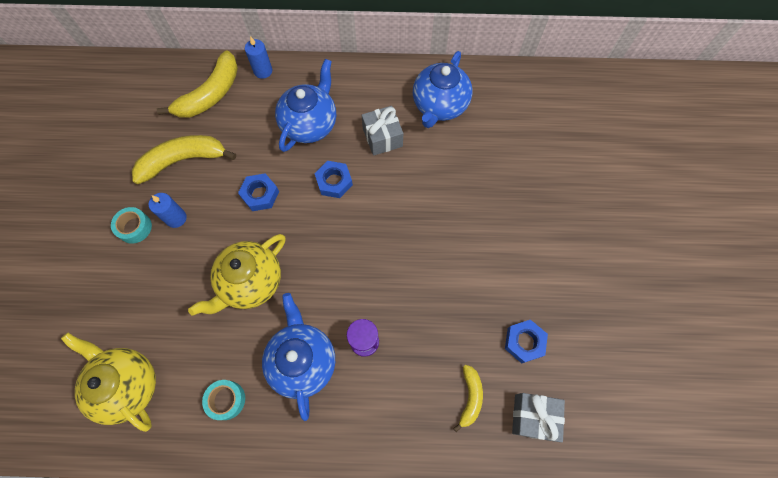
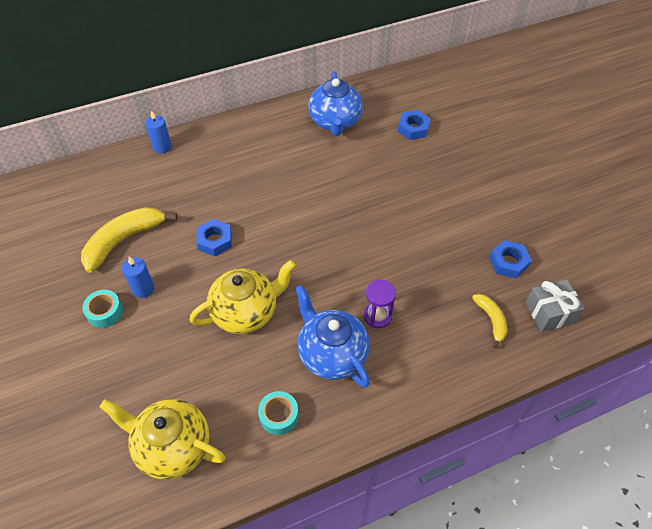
camera: 25 degrees left, 15 degrees down
yellow banana [157,50,238,118] -> none
yellow teapot [188,234,285,316] -> yellow teapot turned 135 degrees counterclockwise [190,260,296,334]
blue teapot [275,59,336,152] -> none
blue nut [314,161,353,198] -> blue nut moved to [398,110,431,140]
grey gift [362,106,403,156] -> none

